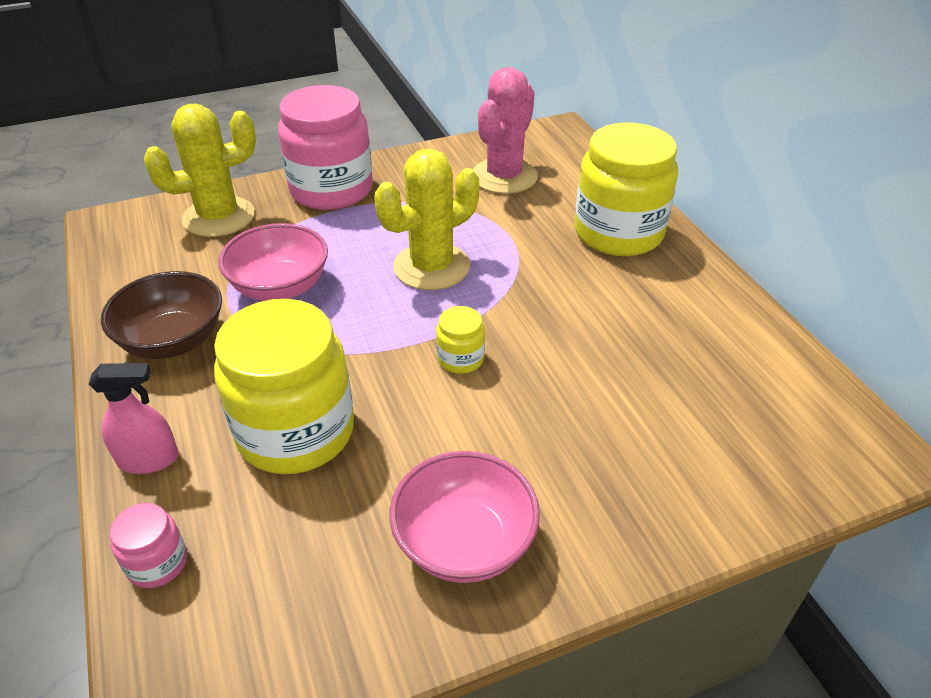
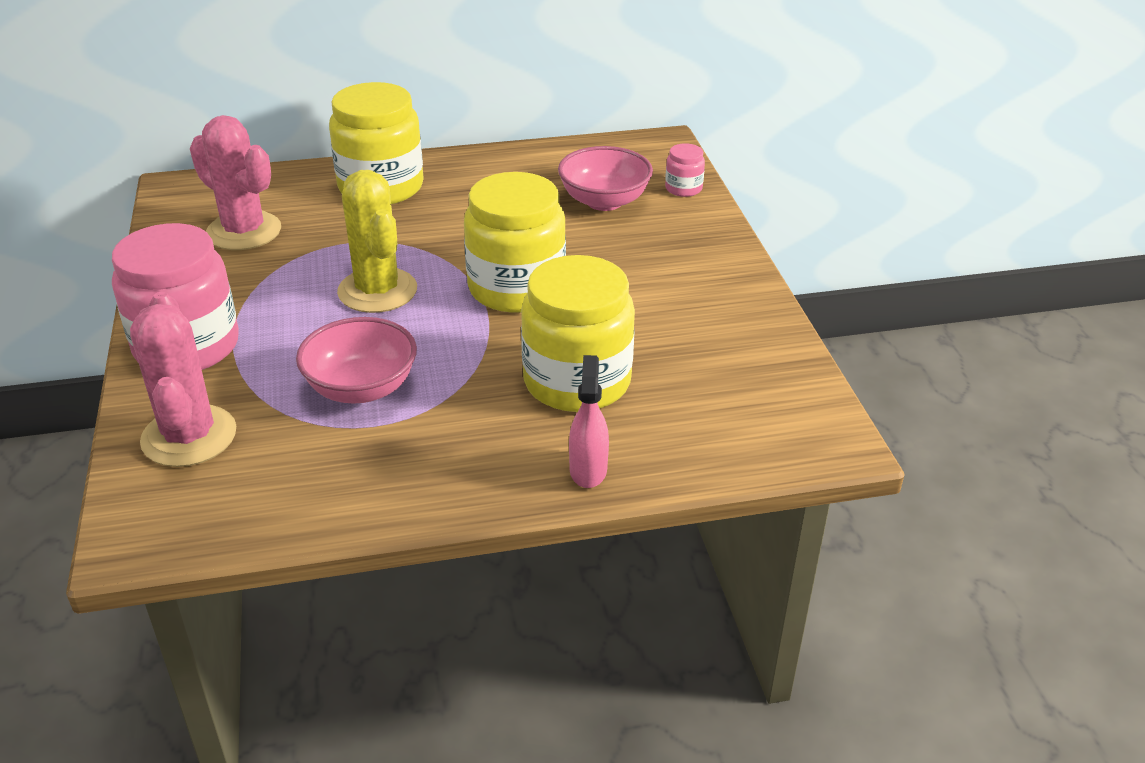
camera: 80 degrees left, 5 degrees down
brown bowl [101,271,222,359] -> none
pink jar [110,503,187,588] -> pink jar moved to [665,143,705,197]
yellow cactus [144,104,256,237] -> pink cactus [130,292,236,467]
pink bowl [390,451,540,583] -> pink bowl moved to [558,146,653,211]
yellow jar [436,306,485,374] -> yellow jar [464,172,566,313], size x2.28

